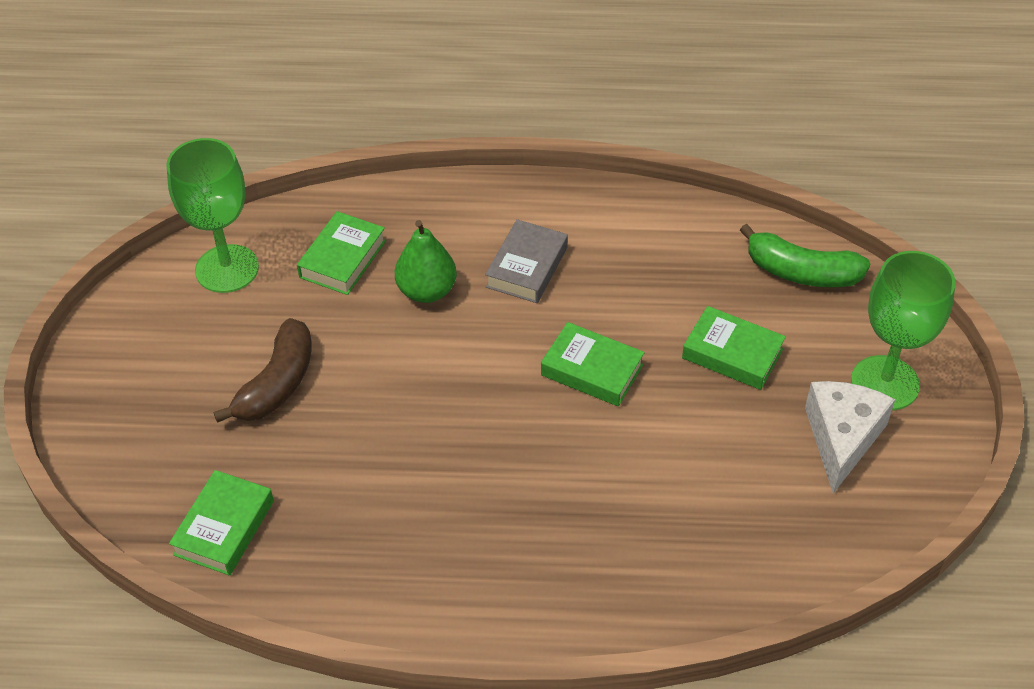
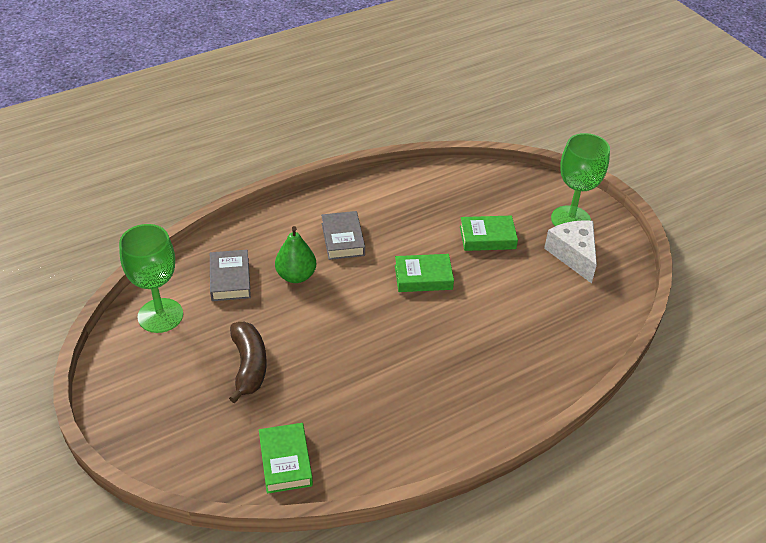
camera: 35 degrees left, 5 degrees down
green book [297,211,386,295] -> grey book [210,250,251,301]
green banana [740,224,870,287] -> none

